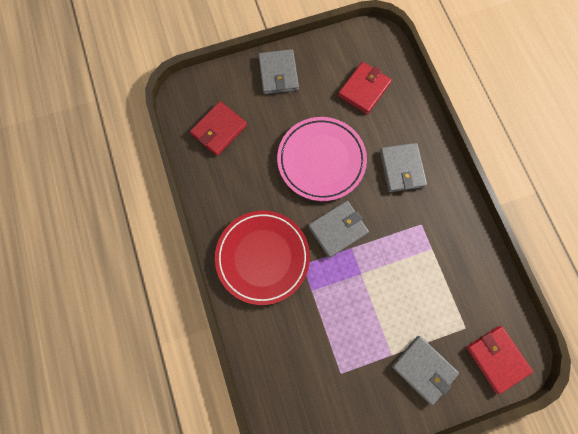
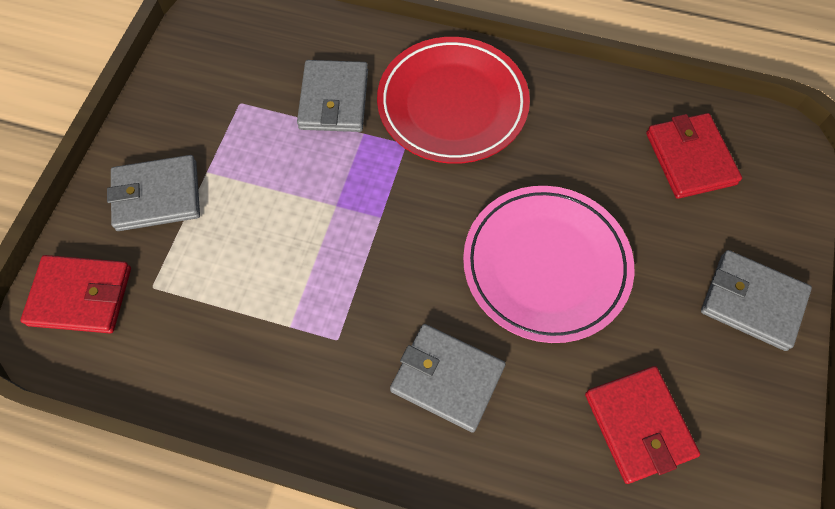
camera: 125 degrees right, 10 degrees down
grey wallet [308,201,369,258] -> grey wallet moved to [297,60,368,132]

